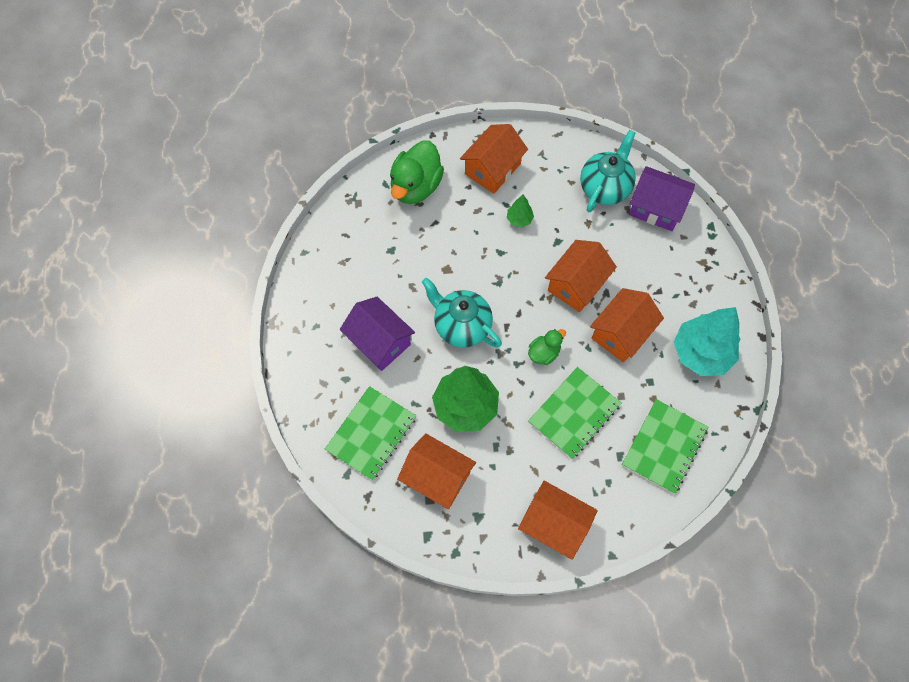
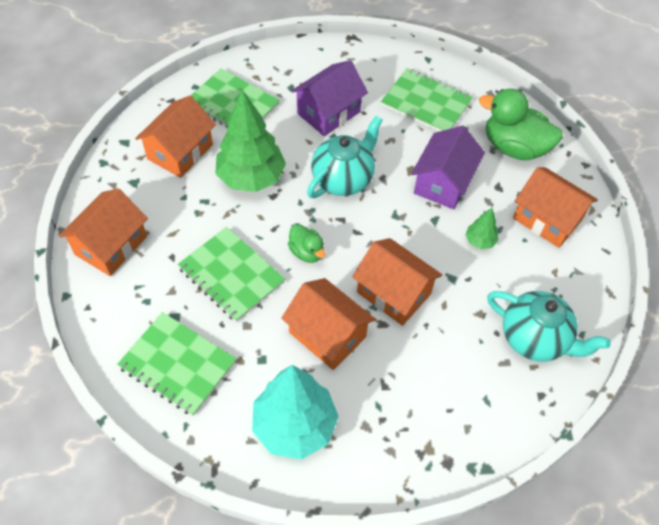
camera: 90 degrees right, 10 degrees down
purple house [629,166,695,231] -> purple house moved to [411,126,485,209]
none -> green notebook [381,68,473,131]

